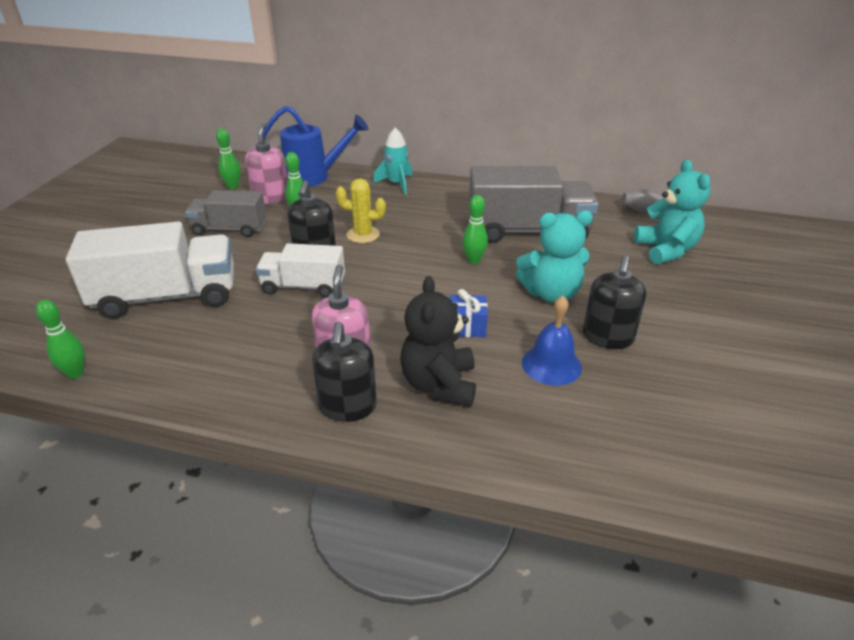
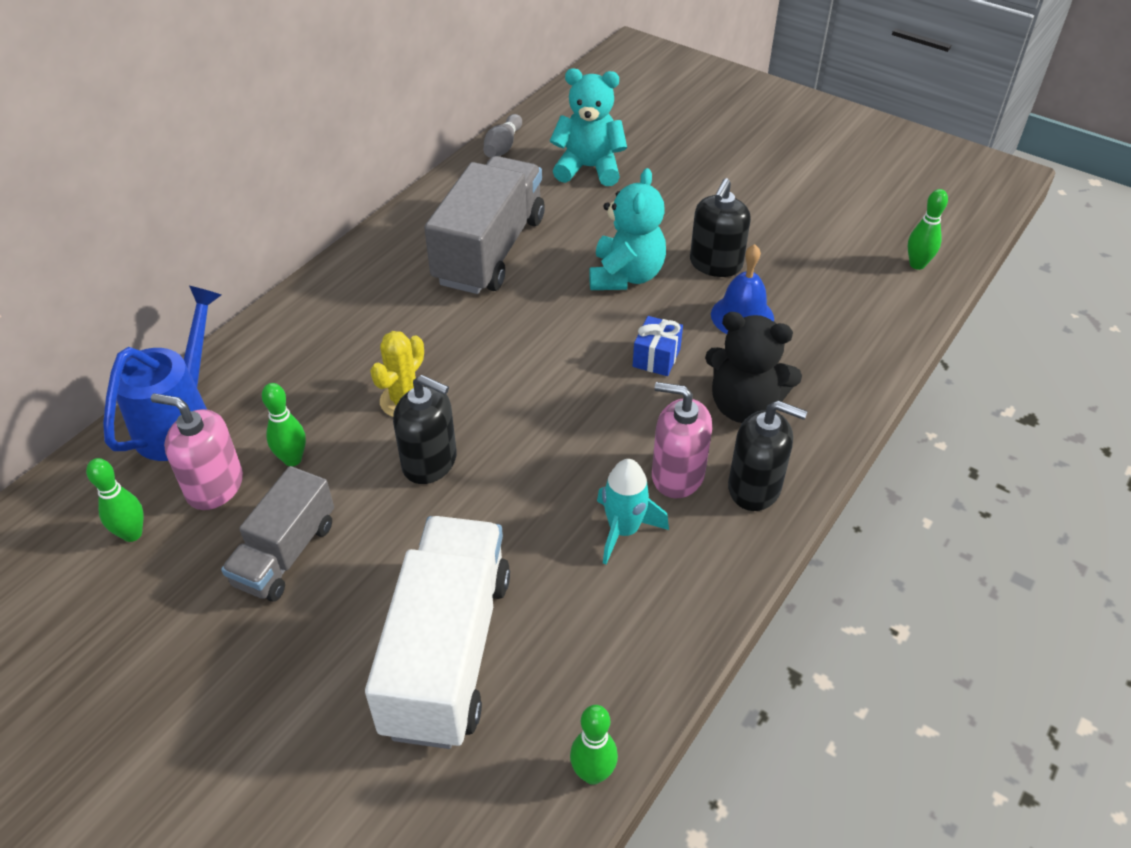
camera: 70 degrees left, 10 degrees up
white truck [256,243,345,297] -> none
turquoise rocket [373,128,412,195] -> turquoise rocket moved to [597,459,669,565]
green bowling pin [462,195,488,264] -> green bowling pin moved to [908,189,948,270]
black soap dispenser [583,256,646,349] -> black soap dispenser turned 75 degrees clockwise [690,178,751,277]

